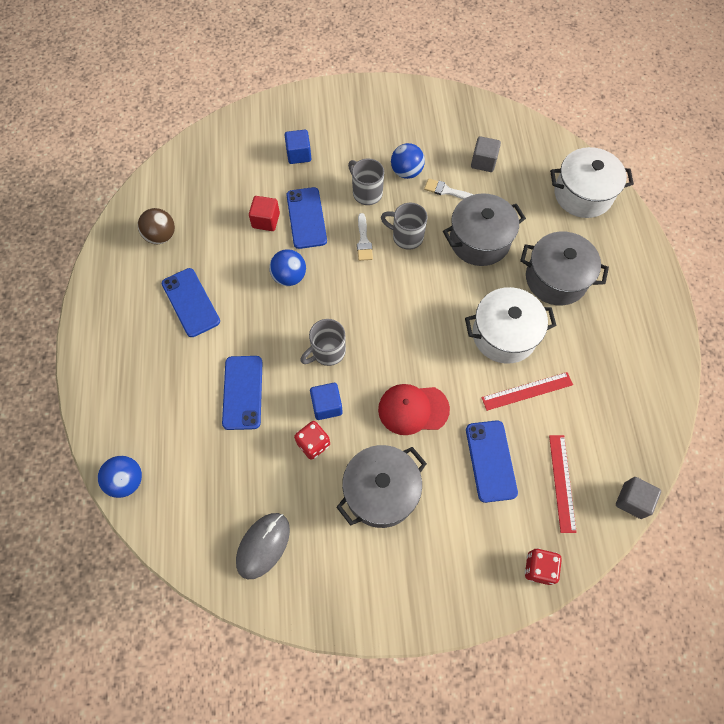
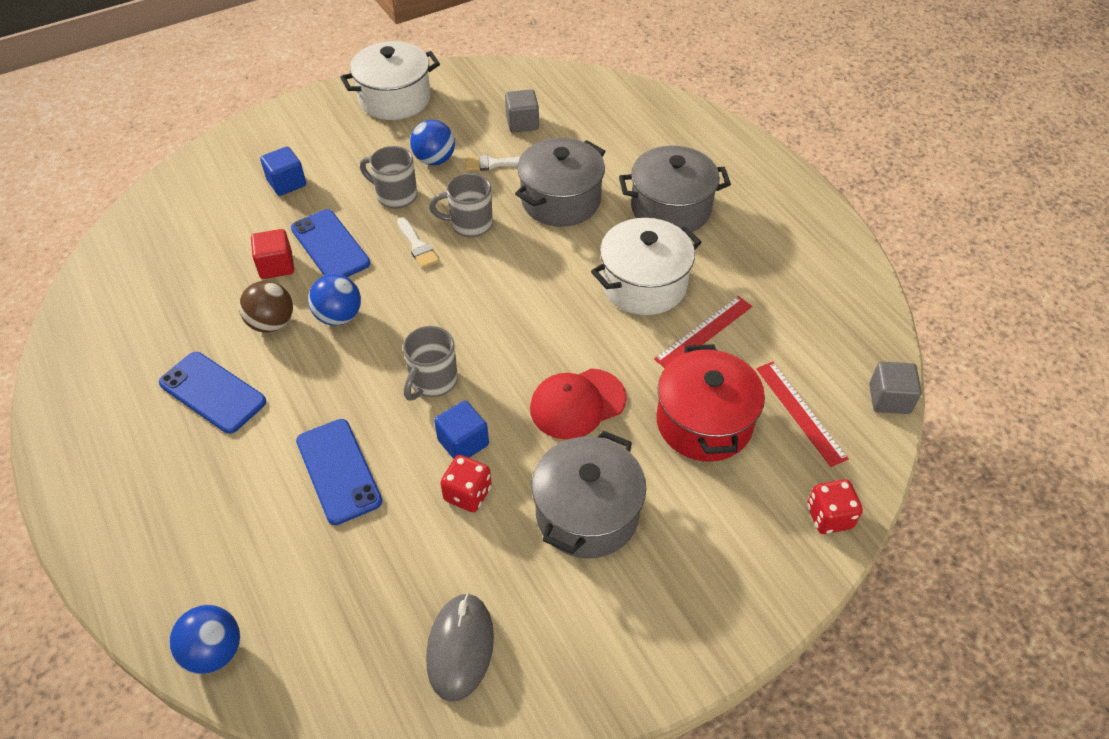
camera: 25 degrees left, 15 degrees down
brown ball [138,208,175,244] -> brown ball moved to [239,281,293,333]
blue phone [466,420,518,503] -> red pot [656,344,765,462]
white pot [550,147,634,218] -> white pot moved to [340,41,440,120]

